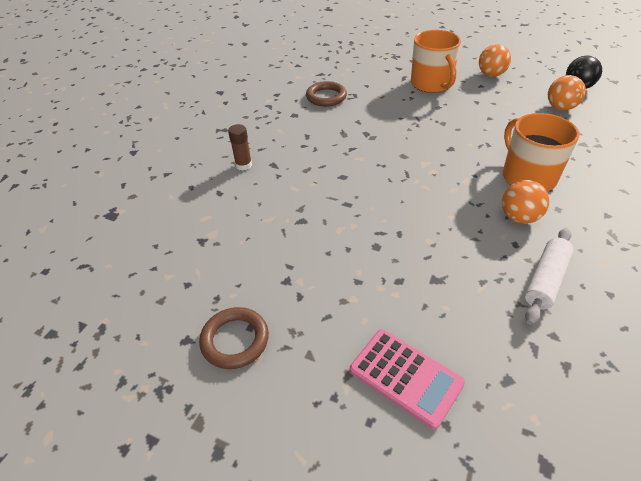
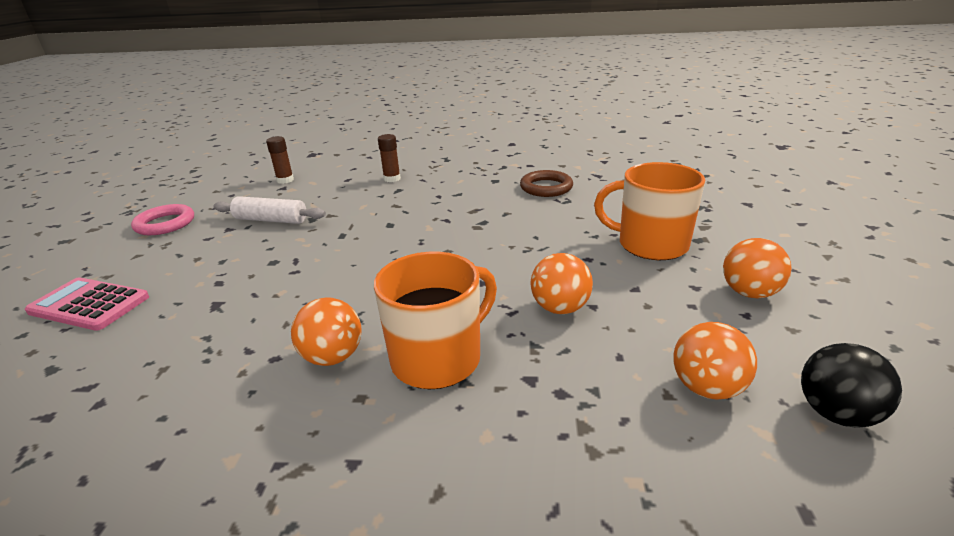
camera: 70 degrees right, 15 degrees down
brown ring [199,307,269,369] -> pink ring [131,204,194,235]
pink calculator [350,329,465,429] -> pink calculator turned 90 degrees clockwise [25,277,149,331]
orange mug [411,30,461,93] -> orange mug turned 60 degrees clockwise [594,162,705,260]
white rolling pin [525,228,573,325] -> white rolling pin moved to [213,196,326,224]
none -> brown glue stick [266,136,294,184]
none -> orange ball [531,253,593,314]

